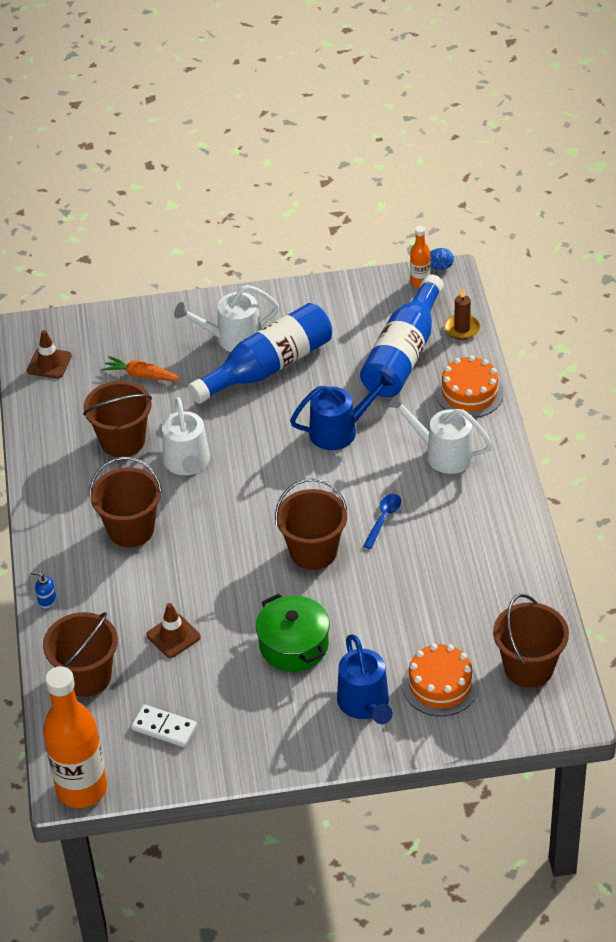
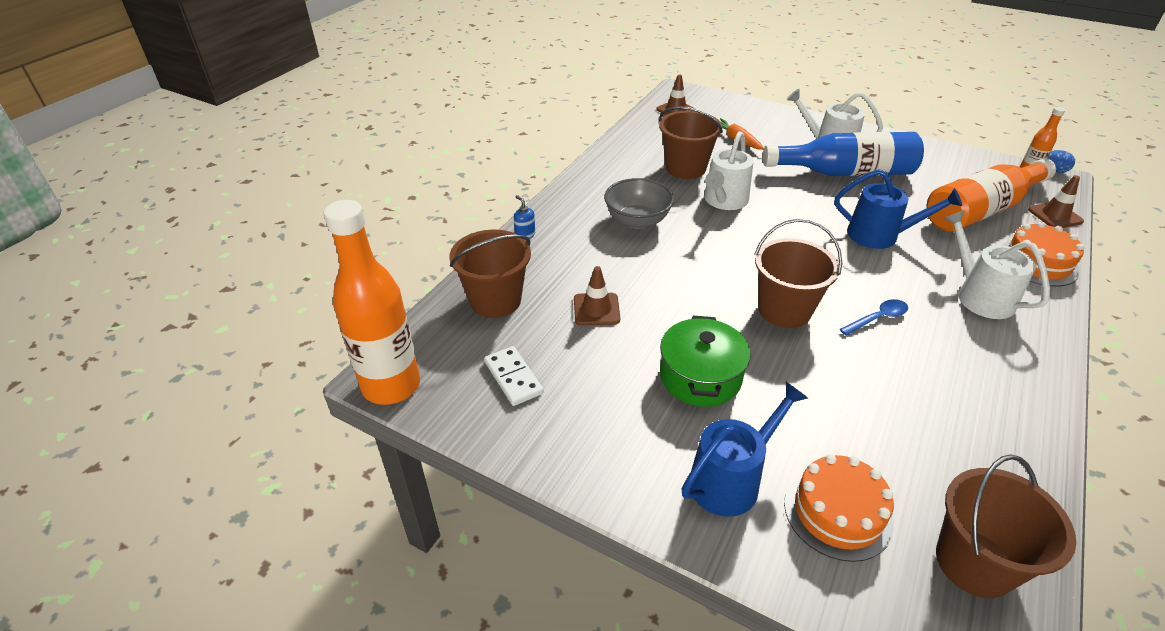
camera: 35 degrees right, 5 degrees down
brown bucket [89,457,162,547] -> grey bowl [604,178,674,229]
blue watering can [337,634,393,724] -> blue watering can turned 150 degrees counterclockwise [682,382,808,517]
blue bottle [360,274,444,397] -> orange bottle [927,159,1056,232]
brown candle [444,289,480,340] -> brown traffic cone [1028,175,1084,228]

